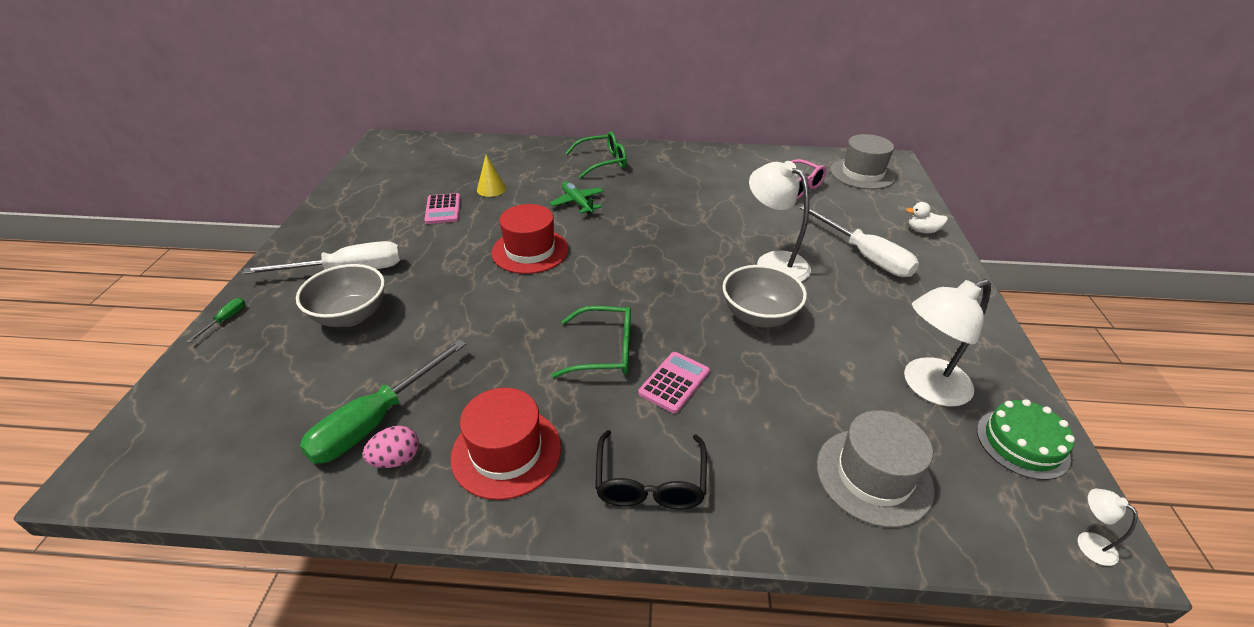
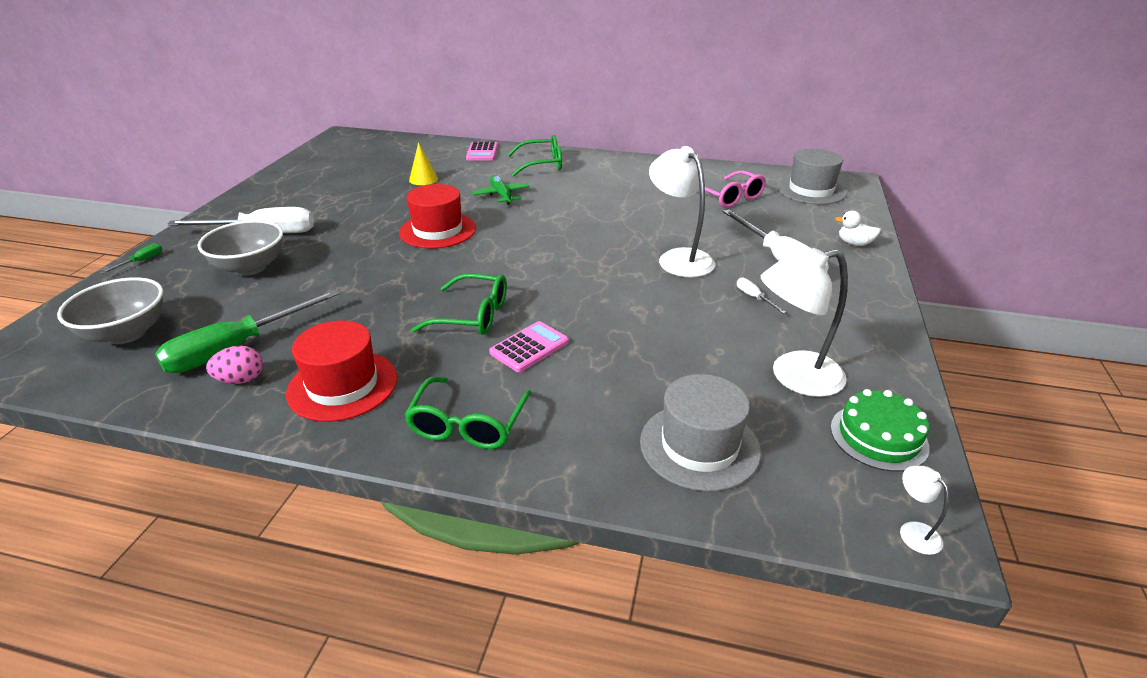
camera: 10 degrees right, 5 degrees down
pink calculator [424,193,461,224] -> pink calculator moved to [466,142,498,161]
black glasses [595,430,707,510] -> green glasses [404,377,532,449]
grey bowl [722,265,807,327] -> grey bowl moved to [57,277,163,344]
none -> white screwdriver [737,277,786,314]

